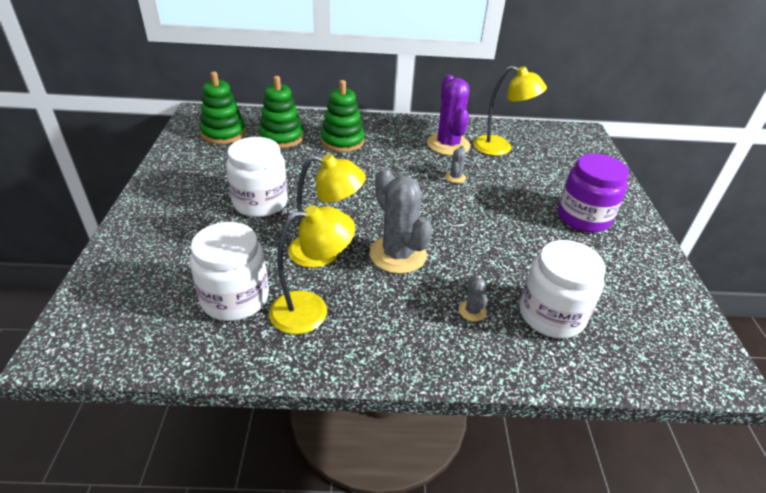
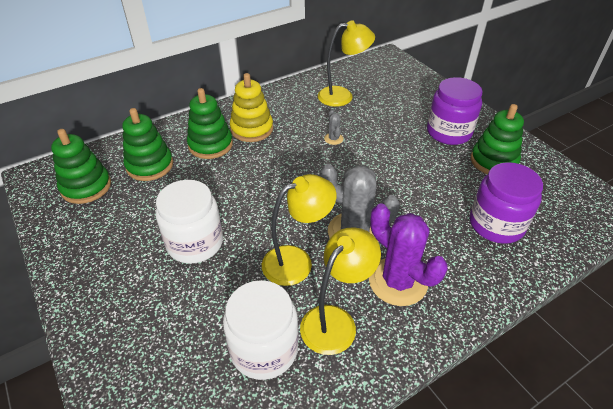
camera: 30 degrees left, 5 degrees up
purple cactus [427,74,470,156] -> purple cactus moved to [369,203,447,306]
grey cactus [459,275,488,321] -> none
white jar [520,240,606,339] -> purple jar [470,162,543,244]
none -> yellow stacking toy [230,73,273,142]
none -> green stacking toy [471,104,524,174]

